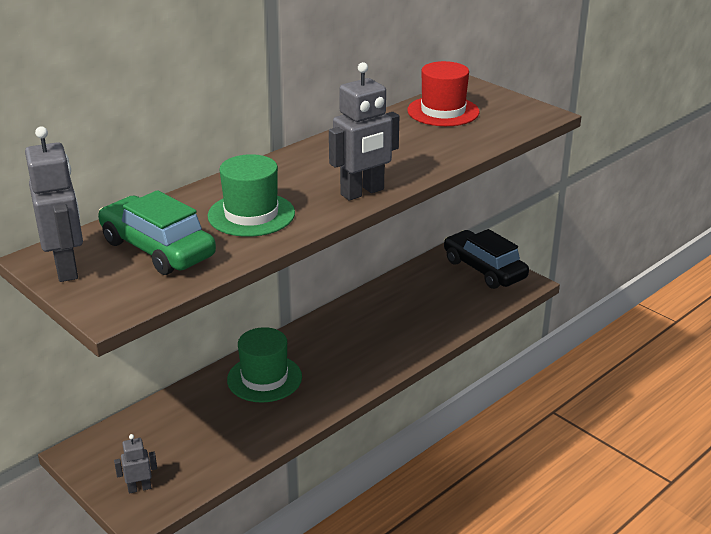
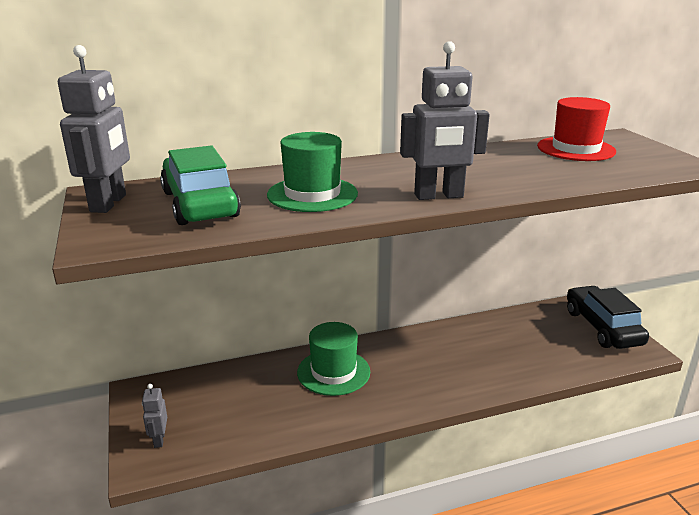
camera: 25 degrees right, 5 degrees down
grey robot [114,434,157,494] -> grey robot turned 105 degrees counterclockwise [142,384,167,448]

